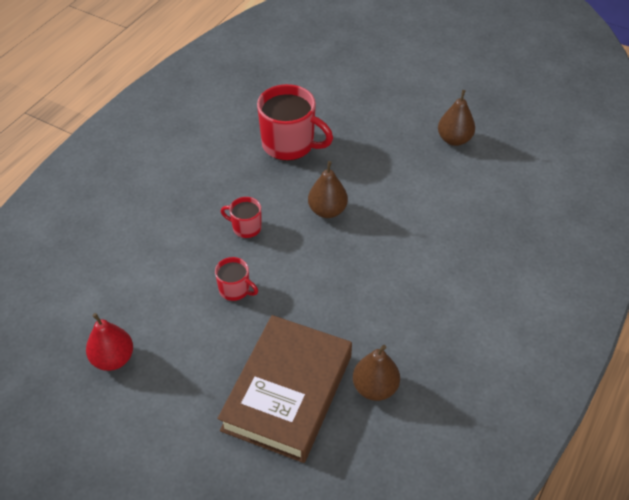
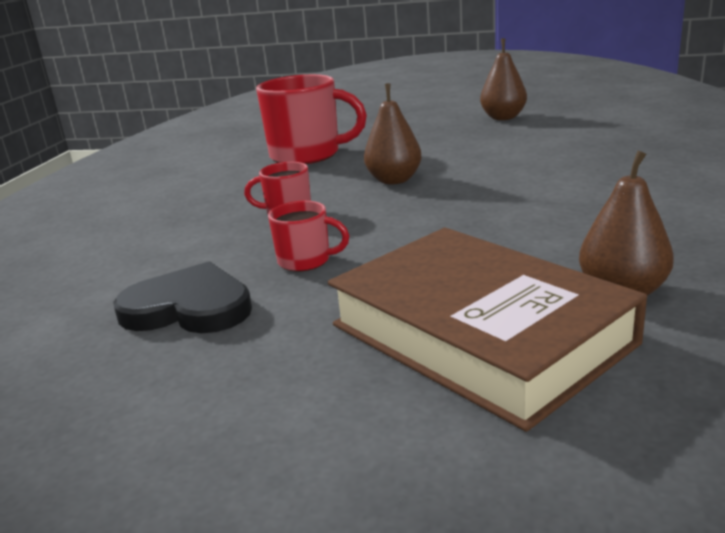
camera: 15 degrees left, 25 degrees down
red pear [86,313,133,371] -> none
brown book [217,315,352,463] -> brown book turned 45 degrees counterclockwise [328,228,647,432]
none -> black heart [113,262,252,333]

